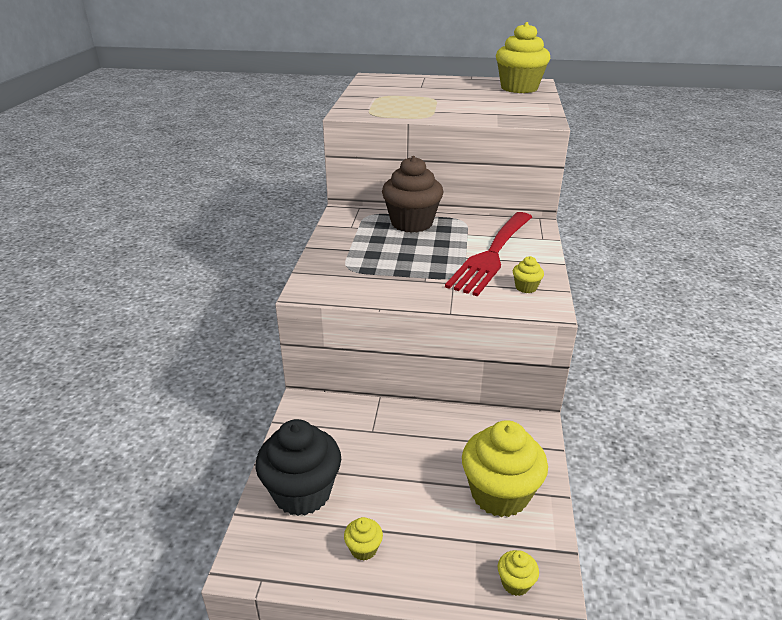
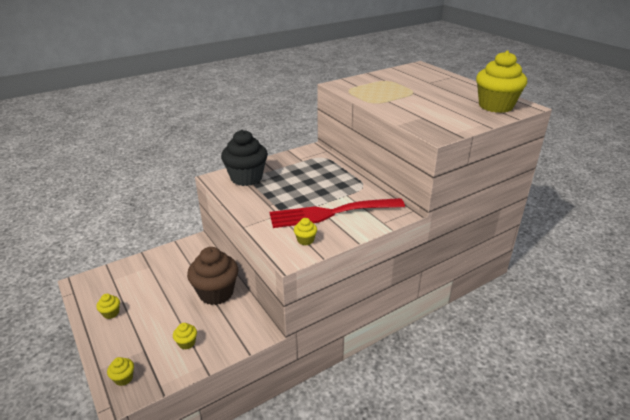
camera: 50 degrees right, 0 degrees up
black cupcake [256,419,341,516] -> black cupcake moved to [221,130,268,186]
brown cupcake [382,156,443,233] -> brown cupcake moved to [187,247,238,305]
yellow cupcake [462,420,548,517] -> yellow cupcake [173,323,197,349], size x0.43

